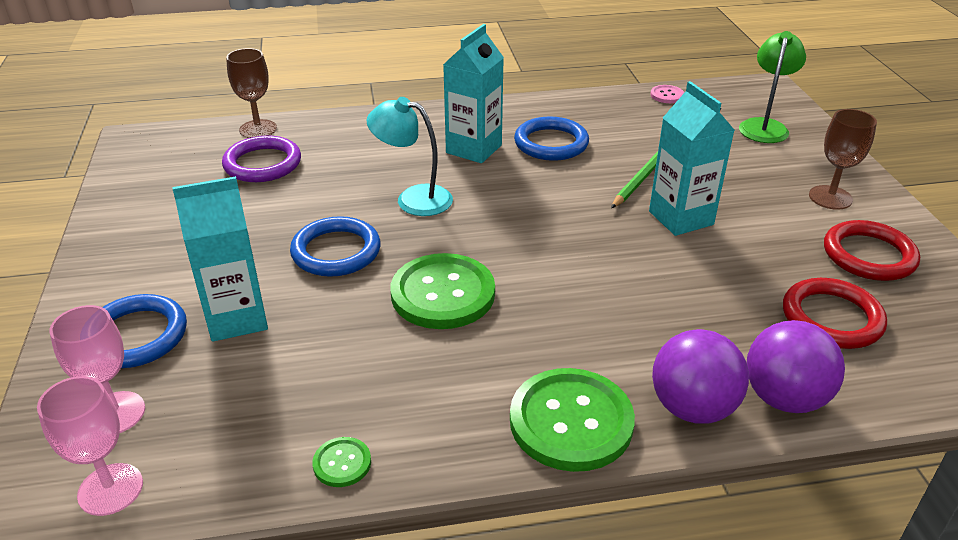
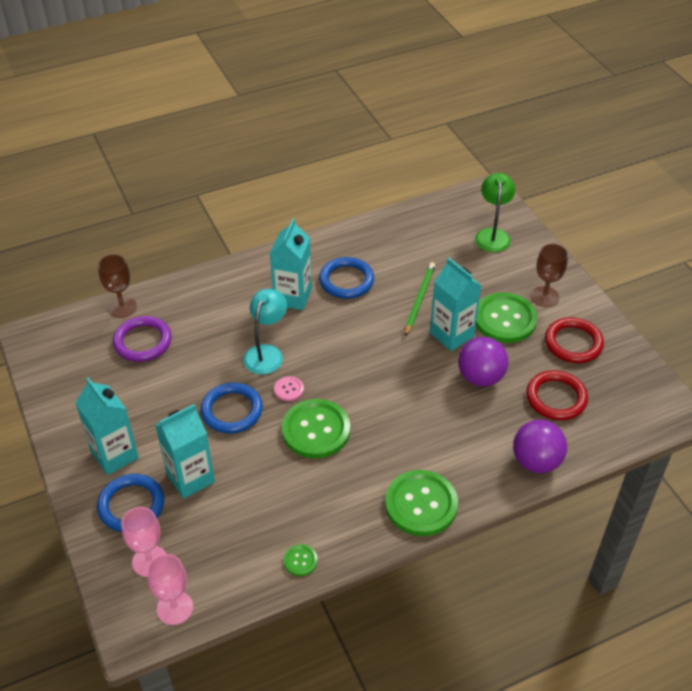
camera: 15 degrees left, 10 degrees up
turquoise lamp [367,97,453,216] -> turquoise lamp turned 105 degrees clockwise [243,289,287,374]
pink button [650,85,684,103] -> pink button moved to [274,376,304,401]
purple ball [652,329,749,424] -> purple ball moved to [458,337,509,387]
none -> turquoise carton [75,378,139,475]
none -> green button [476,293,537,343]

